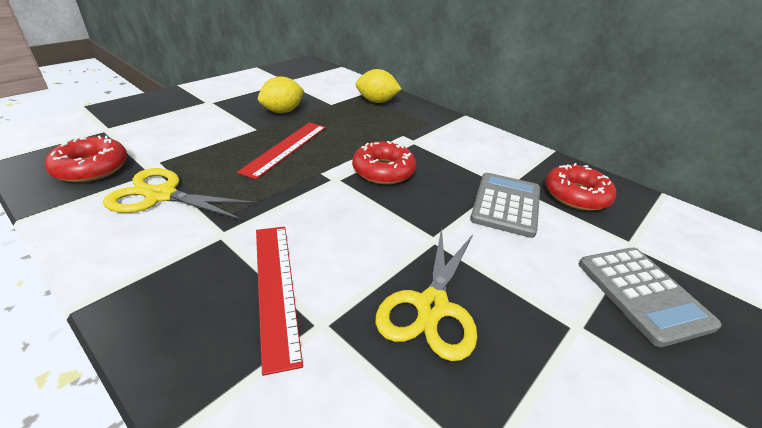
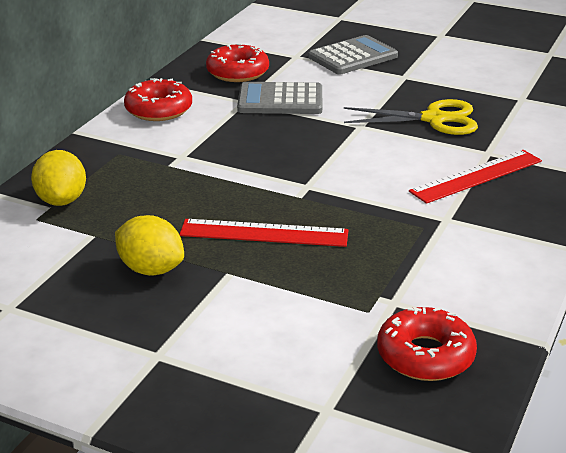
camera: 105 degrees left, 5 degrees down
yellow scissors [103,168,258,220] -> none
red donut [352,141,416,184] -> red donut moved to [124,78,192,121]

